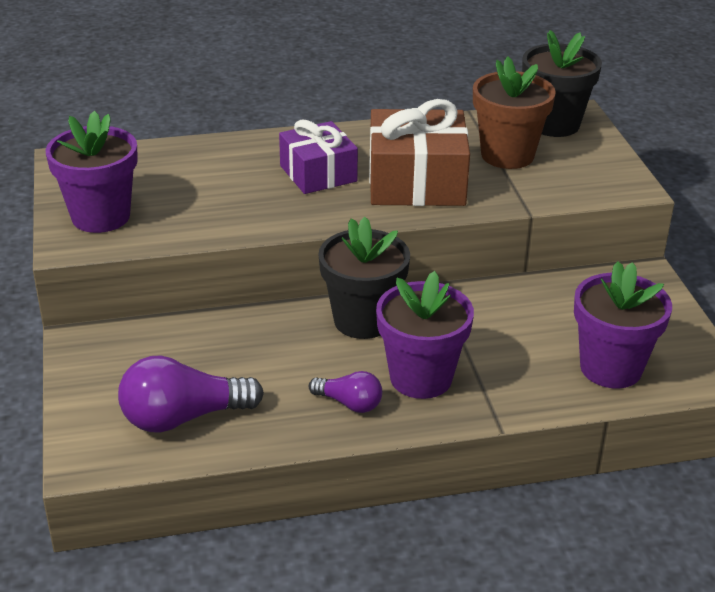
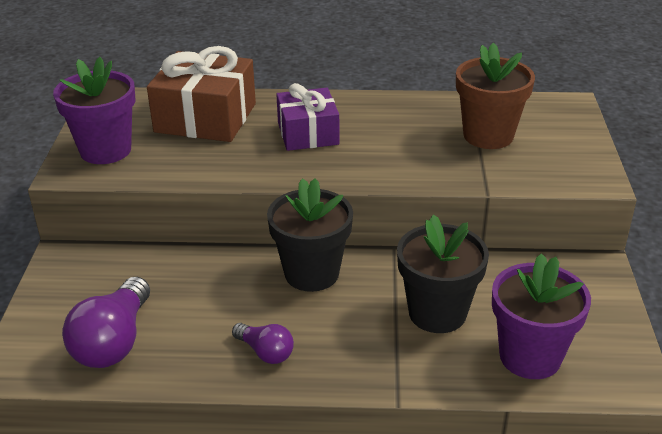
camera: 15 degrees right, 0 degrees up
purple light bulb [118,356,264,433] -> purple light bulb turned 75 degrees counterclockwise [62,277,150,368]
brown gift [369,99,470,206] -> brown gift moved to [147,46,256,142]
purple flower pot [376,271,474,399] -> none
black flower pot [522,30,602,137] -> black flower pot moved to [397,215,489,333]

